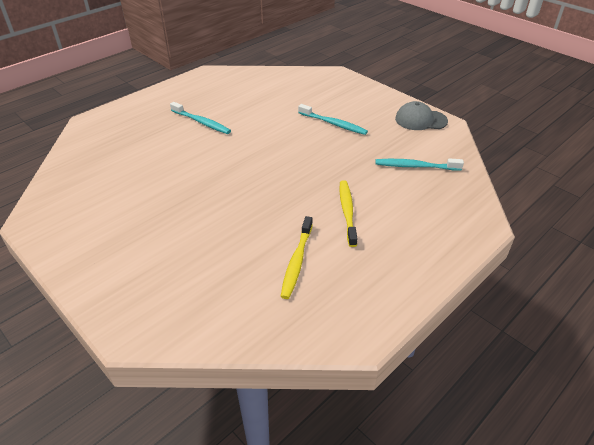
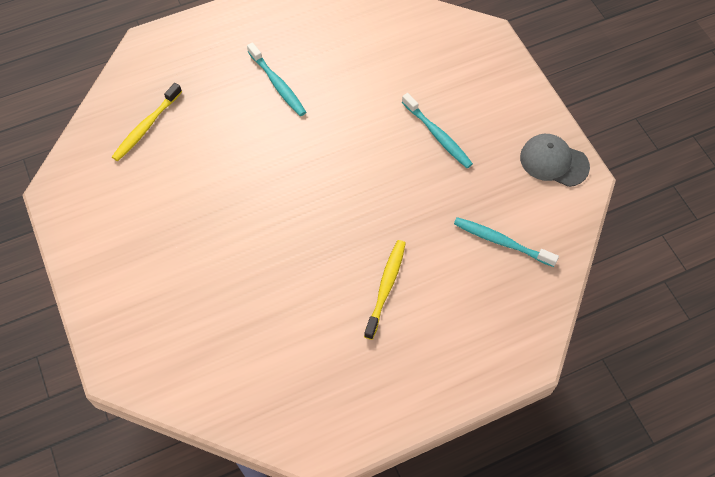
camera: 20 degrees right, 20 degrees up
yellow toothbrush [280,216,313,299] -> yellow toothbrush moved to [112,83,182,161]

